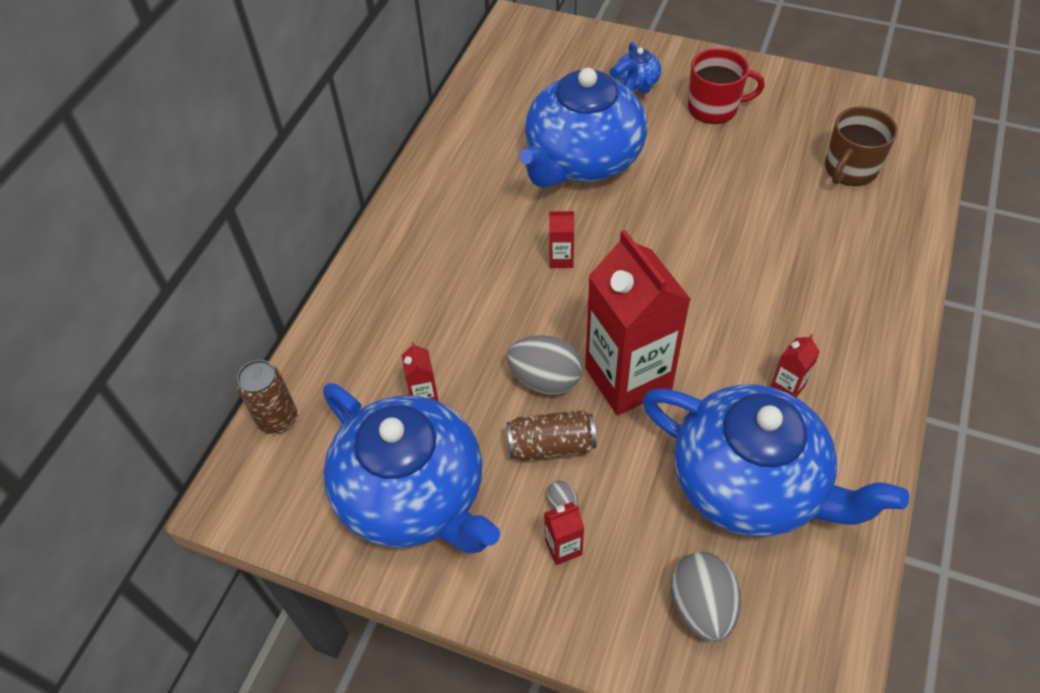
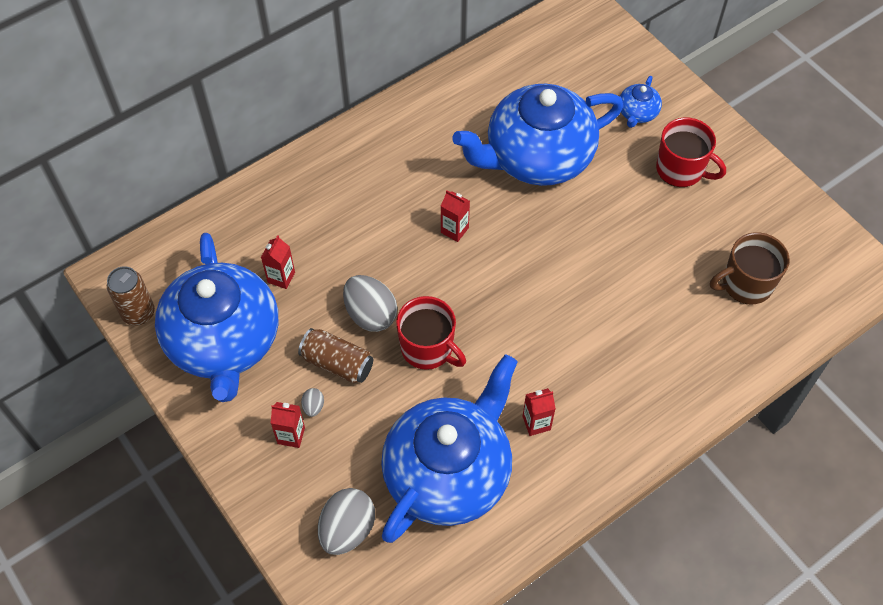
camera: 30 degrees right, 5 degrees up
brown can [237,360,297,434] -> brown can moved to [107,266,155,326]
red carton [585,230,691,415] -> red mug [396,296,466,370]
blue teapot [642,385,909,537] -> blue teapot turned 120 degrees counterclockwise [381,354,518,543]

